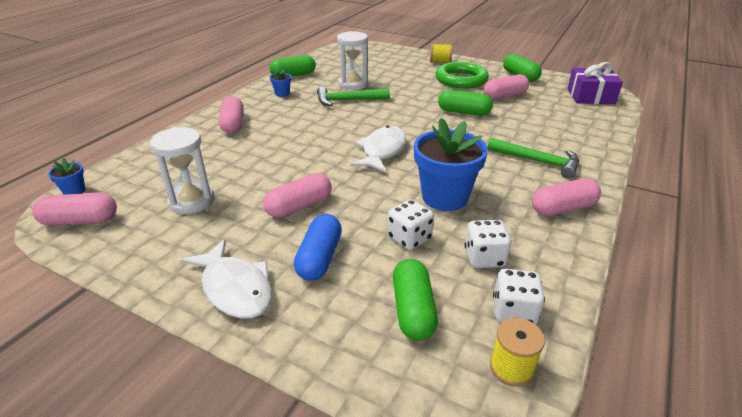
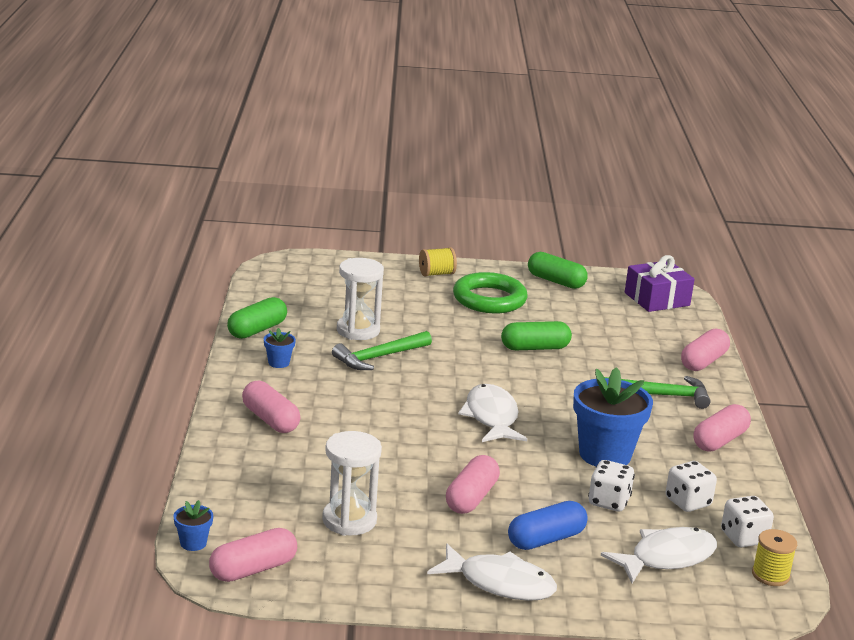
camera: 30 degrees left, 10 degrees down
blue capsule [294,214,342,281] -> blue capsule turned 75 degrees clockwise [508,501,588,550]
green capsule [393,259,438,341] -> white fish [601,527,717,583]
pink capsule [483,74,529,100] -> pink capsule moved to [681,329,730,371]

